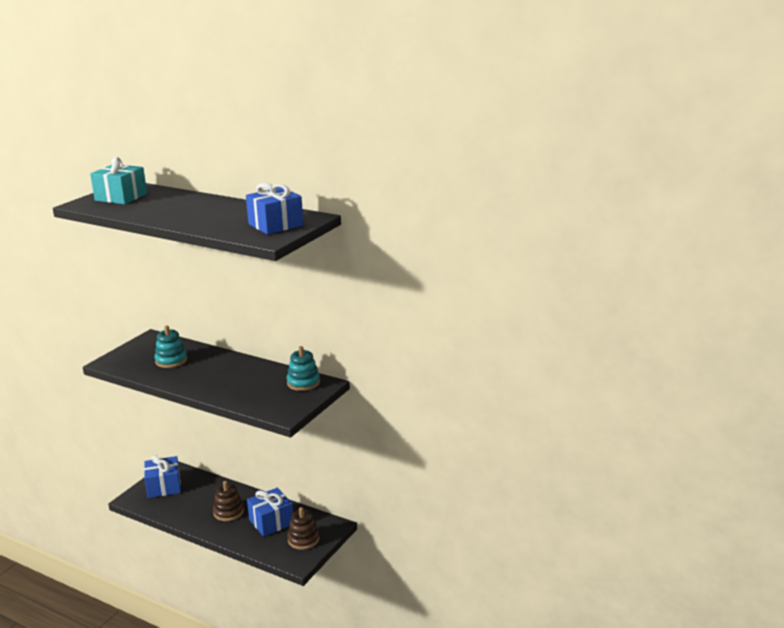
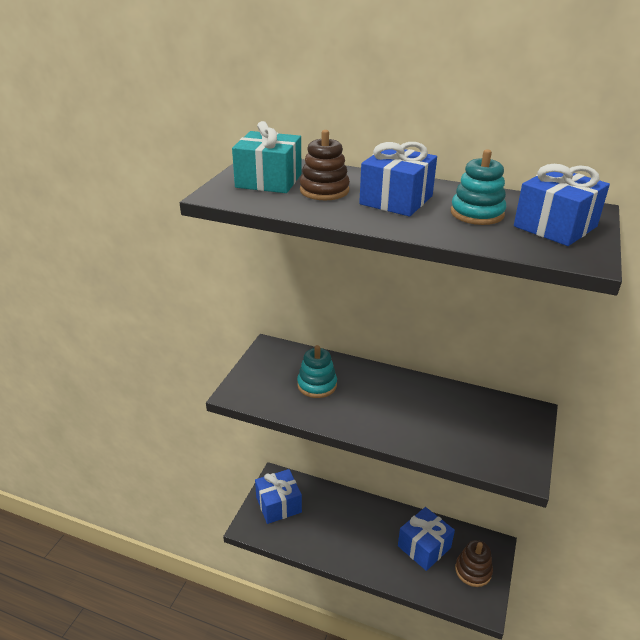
camera: 10 degrees left, 10 degrees up
brown stacking toy [213,481,244,521] -> brown stacking toy moved to [300,130,350,200]
turquoise stacking toy [287,346,320,391] -> turquoise stacking toy moved to [451,149,506,225]
none -> blue gift [359,142,437,217]

